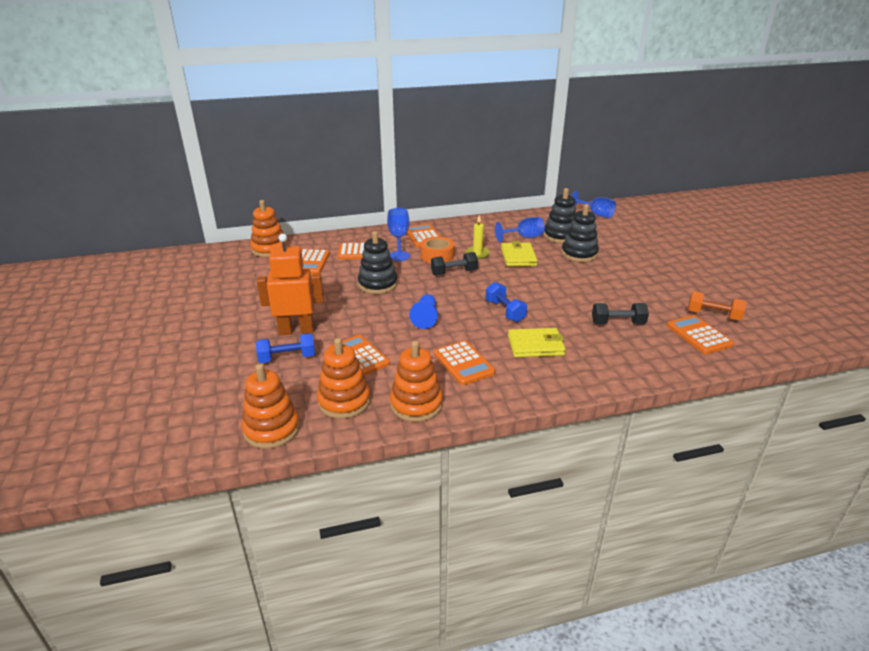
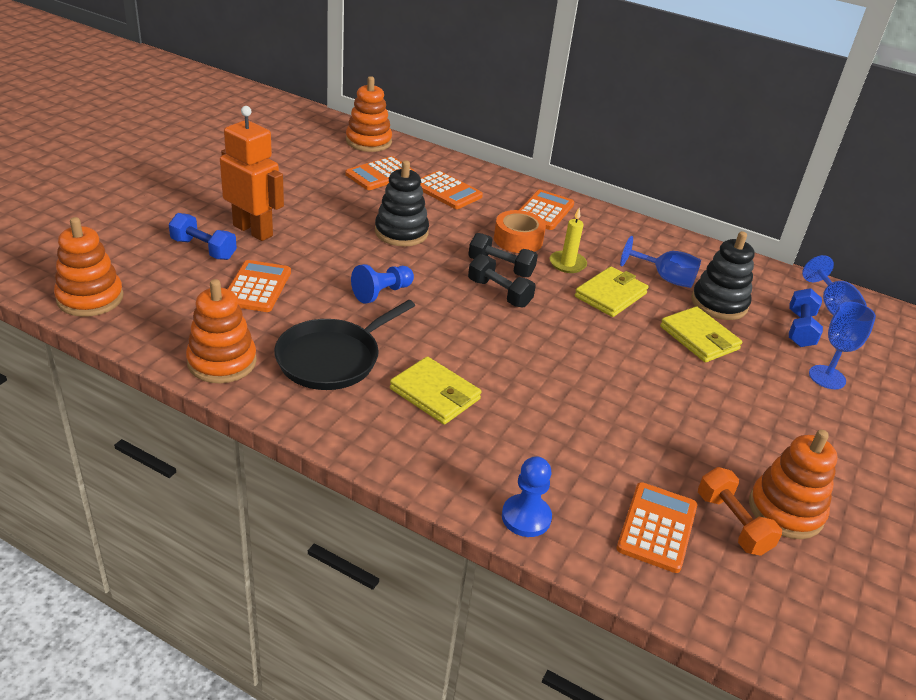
camera: 40 degrees right, 5 degrees up
orange stacking toy [317,338,371,419] -> orange stacking toy moved to [749,430,837,539]
blue goblet [387,208,410,261] -> blue goblet moved to [809,302,876,389]
orange calculator [434,341,496,385] -> black pan [274,300,415,390]
blue dumbbell [486,282,527,322] -> blue dumbbell moved to [789,288,823,347]
black stacking toy [561,204,599,262] -> yellow wallet [660,306,742,362]
black dumbbell [592,303,649,324] -> black dumbbell moved to [468,254,536,308]
none -> blue pawn [502,456,552,537]

